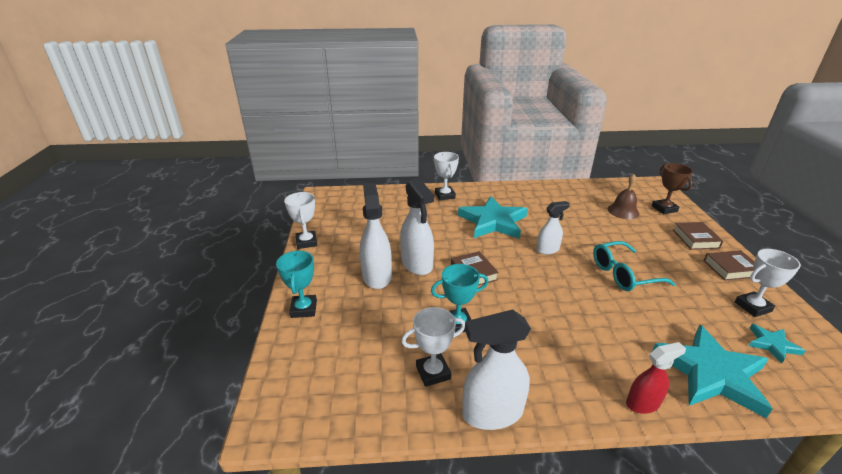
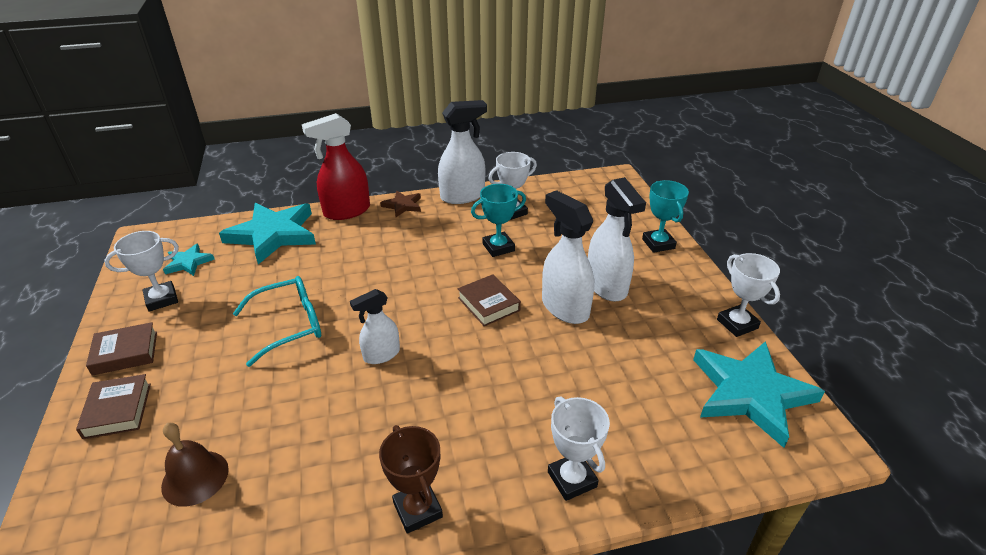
camera: 170 degrees right, 5 degrees up
turquoise star [458,196,528,239] -> turquoise star moved to [693,341,825,448]
red spray bottle [626,342,686,414] -> red spray bottle [302,113,370,220], size x1.65
brown trophy [652,163,693,214] -> brown trophy moved to [379,425,443,534]
none -> brown star [380,191,421,217]

